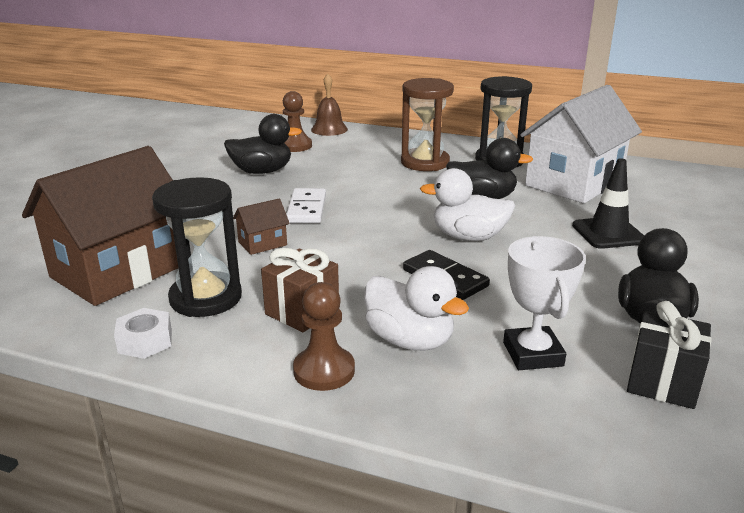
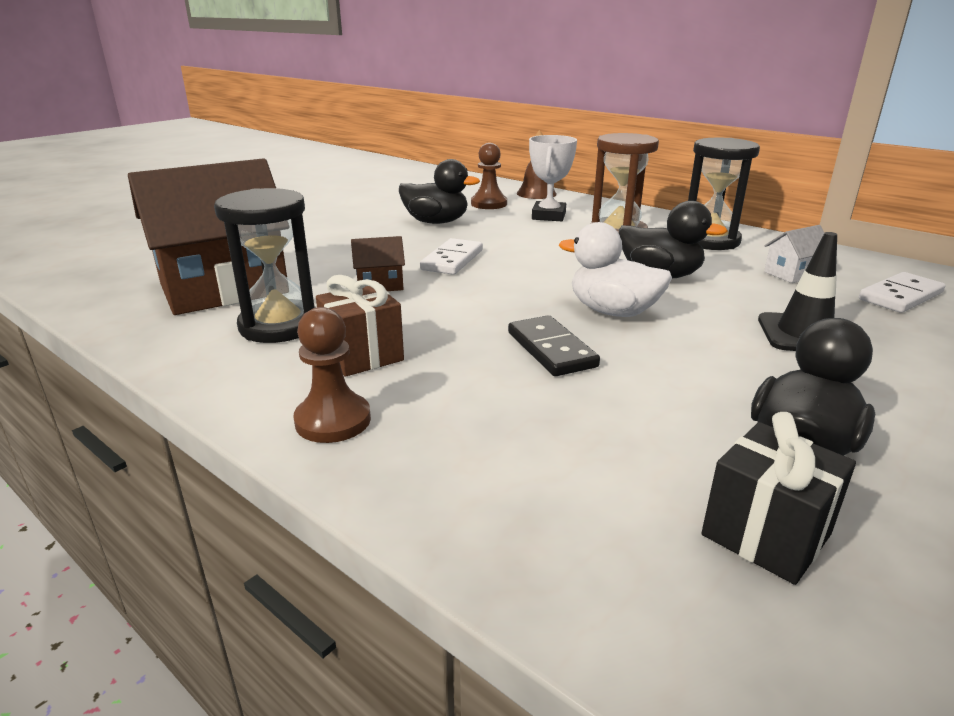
camera: 20 degrees right, 0 degrees up
white nut [114,308,172,359] -> none
white duck [364,266,469,351] -> none
white trophy [503,236,586,370] -> white trophy moved to [529,135,577,221]
white house [520,85,642,203] -> white house [764,225,824,283], size x0.41
none -> white domino [859,272,945,313]

